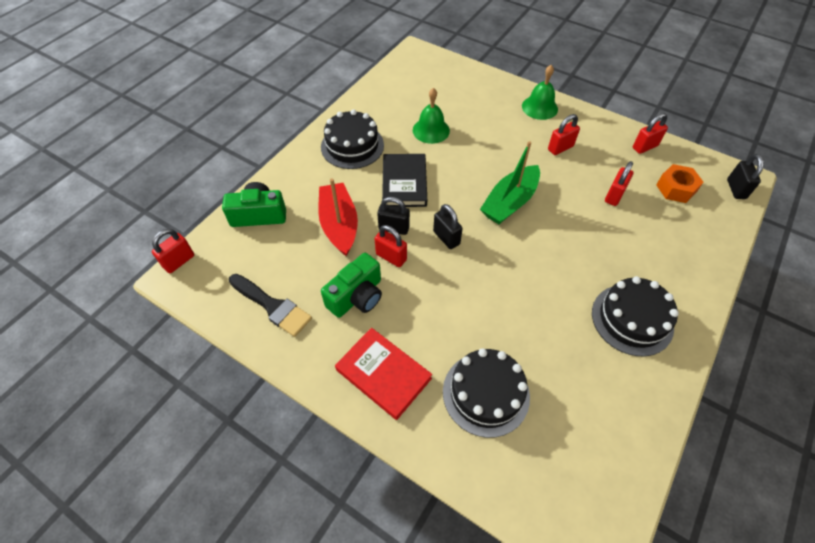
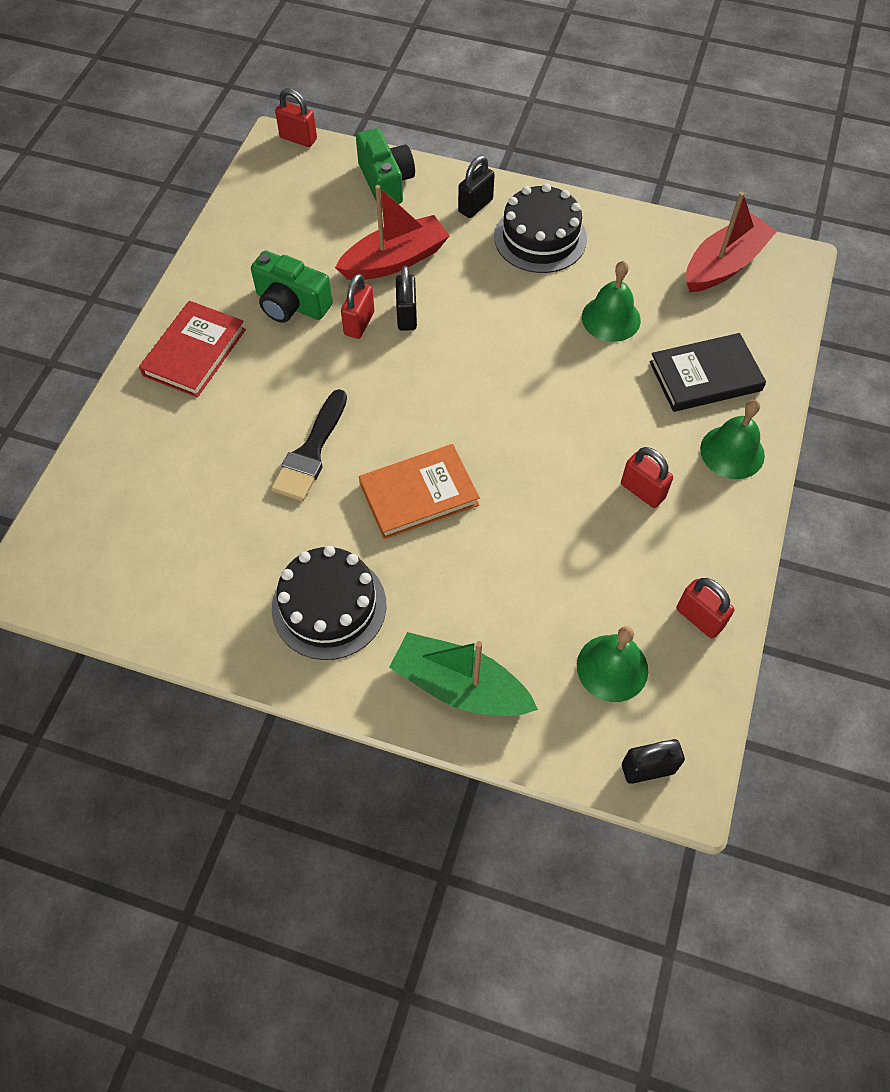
camera: 75 degrees right, 5 degrees up
black brush [229,274,312,337] -> black brush moved to [271,389,347,501]
black book [382,154,427,207] -> black book moved to [650,333,766,412]
black padlock [433,204,463,249] -> black padlock moved to [458,155,495,218]
black cake [443,348,530,438] -> none
green boat [480,141,540,224] -> green boat moved to [389,632,538,716]
red padlock [605,161,633,206] -> none
orange nut [656,164,703,203] -> green bell [577,626,648,702]
none -> orange book [359,444,480,539]
none -> red boat [686,192,777,292]

